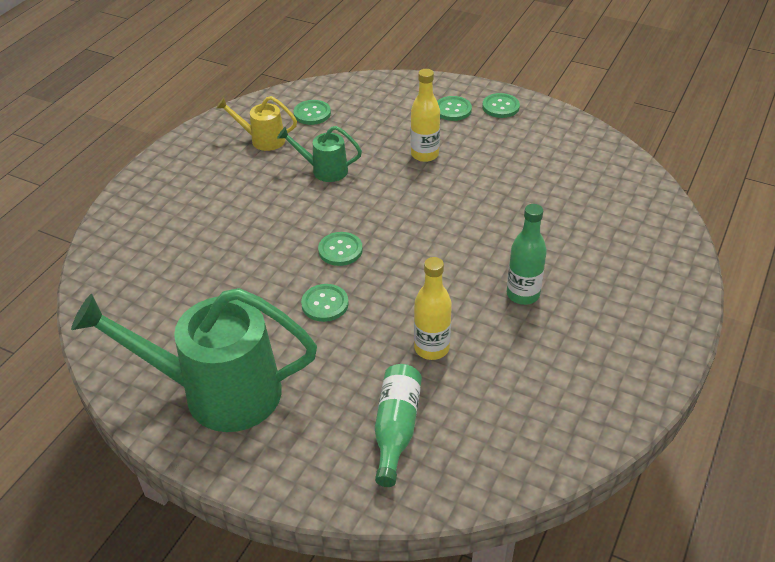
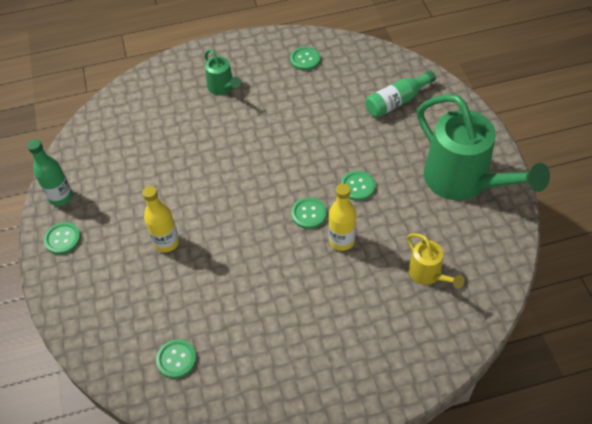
camera: 130 degrees left, 10 degrees up
yellow watering can [216,96,297,151] -> yellow watering can moved to [407,233,465,288]
green watering can [277,126,362,182] -> green watering can moved to [205,49,241,95]
yellow bottle [414,257,452,360] -> yellow bottle moved to [329,183,356,251]
green button [437,96,472,121] -> green button moved to [290,47,320,71]
green bottle [507,204,547,305] -> green bottle moved to [27,139,73,206]

